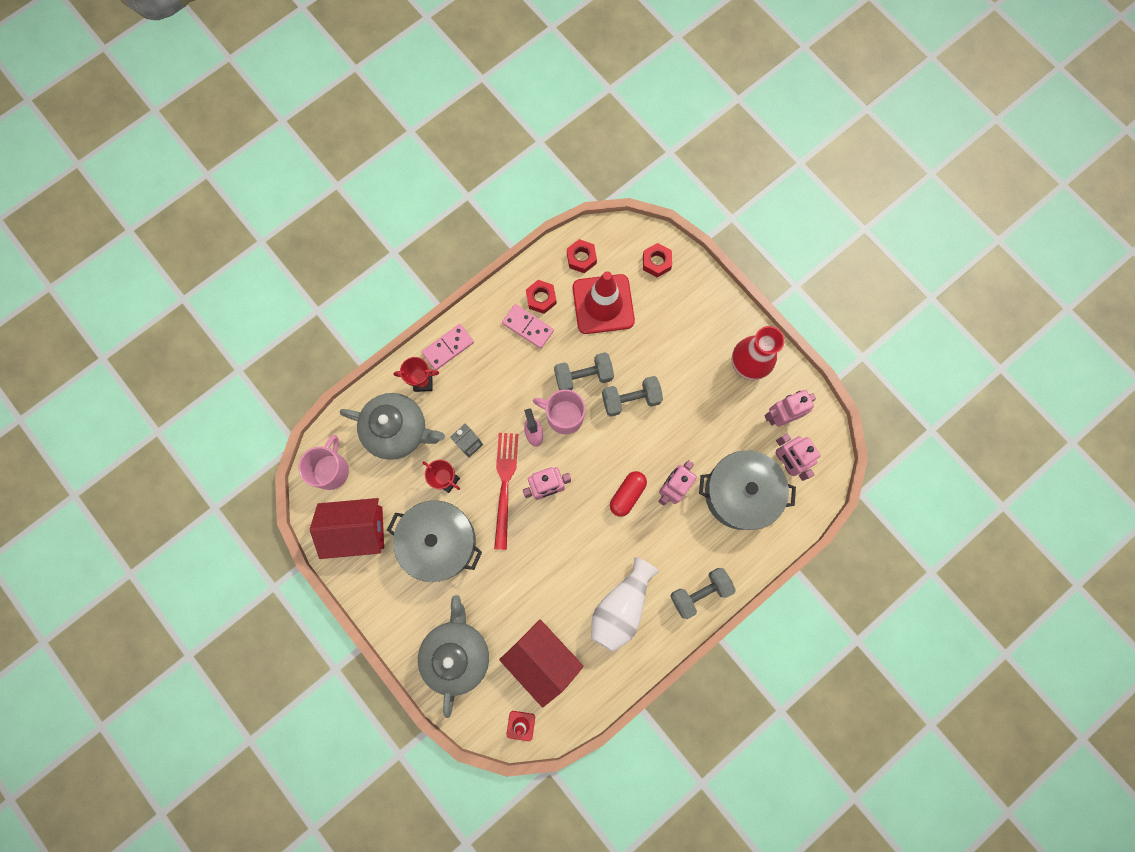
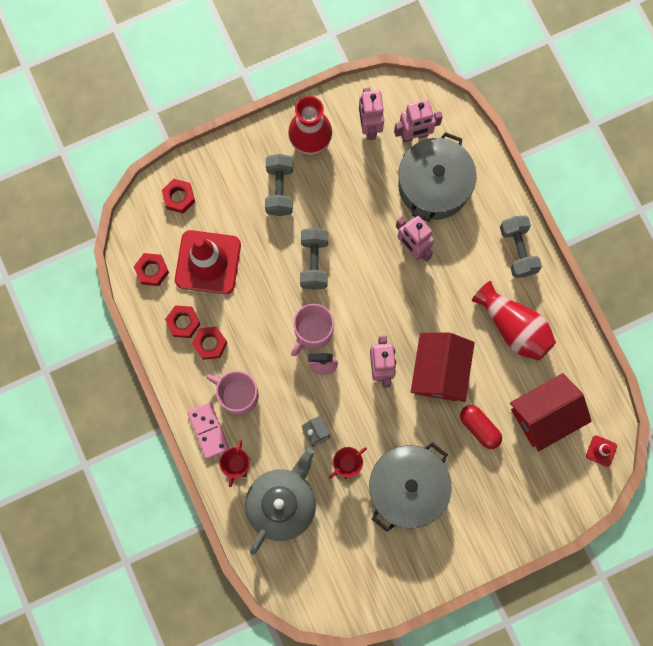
camera: 75 degrees left, 0 degrees up
pink mug [298,435,349,490] -> pink mug moved to [206,371,259,415]
red house [310,498,384,559] -> red house moved to [411,332,475,402]
grey teapot [418,595,489,718] -> none
red fork [494,433,518,550] -> none
pink domino [502,304,554,349] -> red nut [192,327,228,360]
grey dumbbell [554,352,614,390] -> grey dumbbell moved to [265,154,293,216]
white vase [591,557,659,652] -> red vase [472,281,556,361]
red capsule [610,471,647,517] -> red capsule moved to [460,405,502,449]

